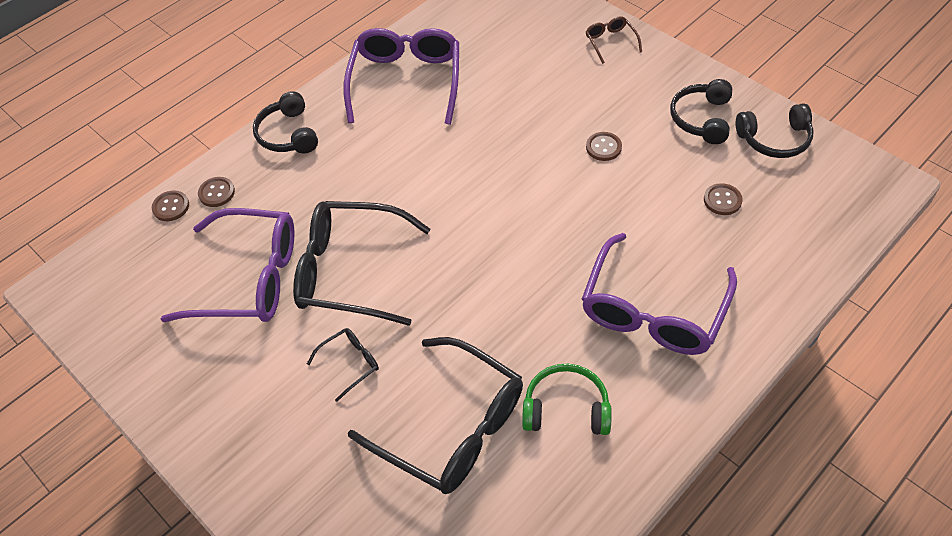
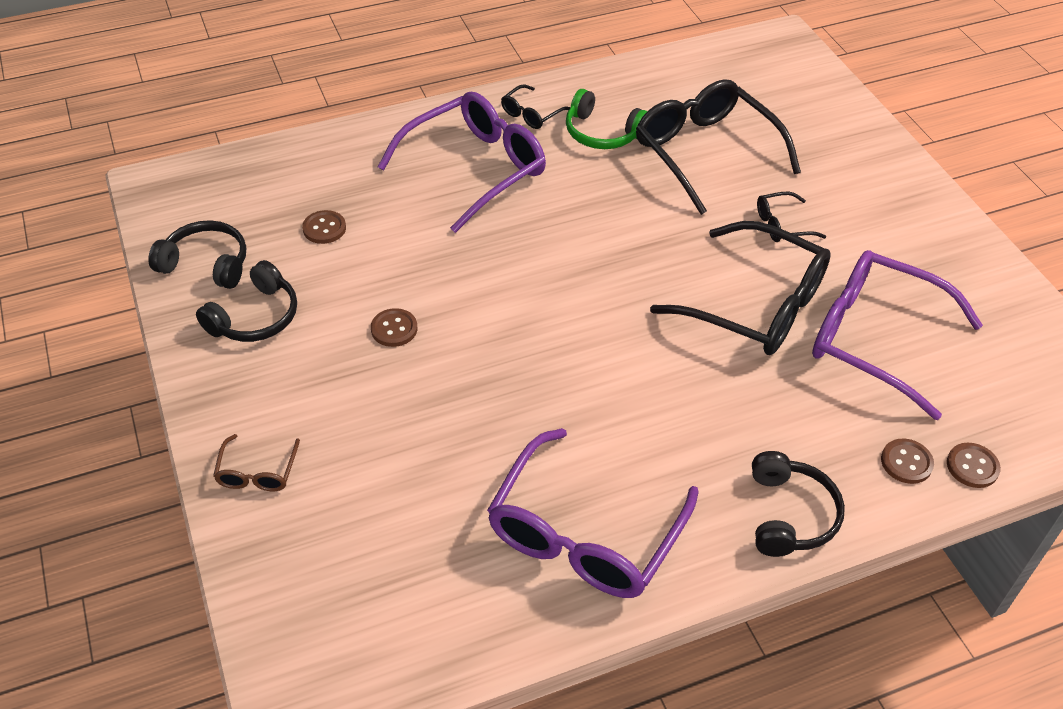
camera: 160 degrees left, 5 degrees down
none -> black glasses [501,84,570,129]

